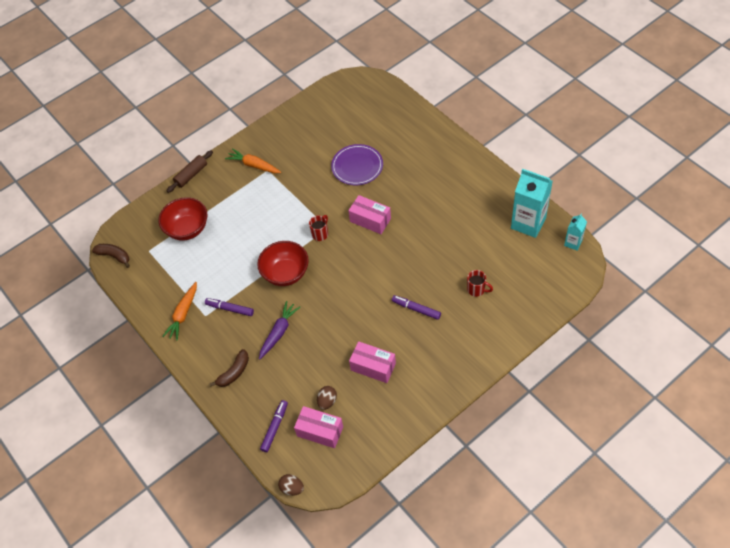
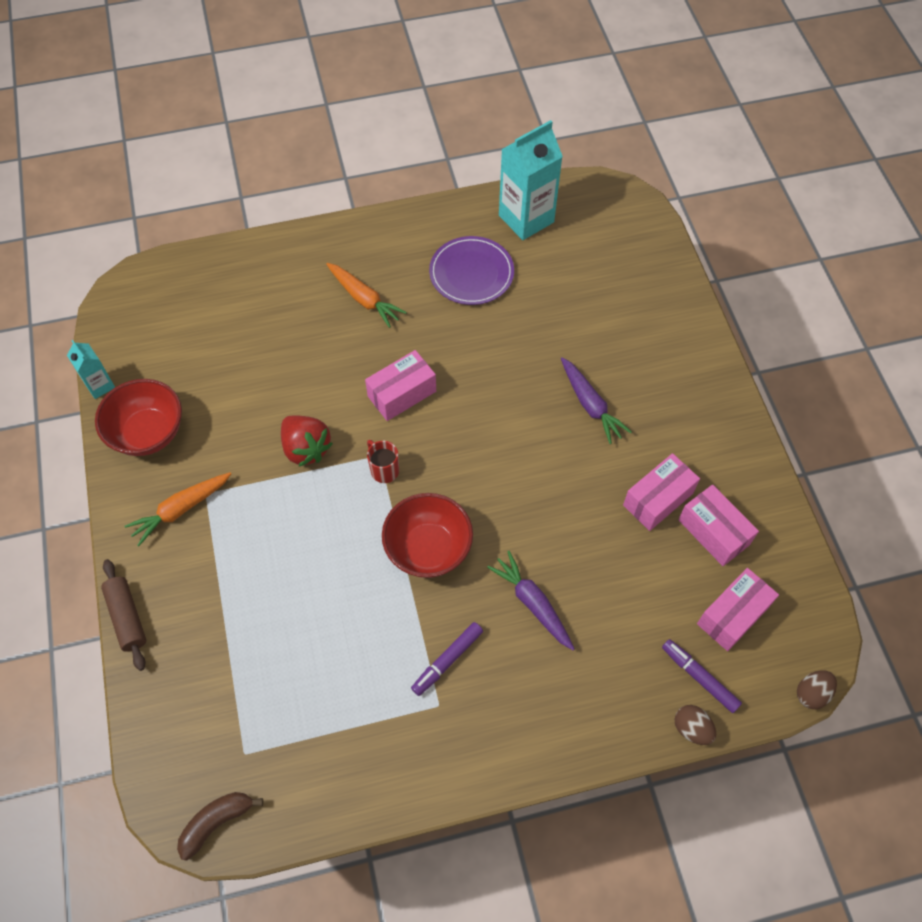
camera: 70 degrees left, 5 degrees up
red bowl [159,197,207,241] -> red bowl moved to [95,379,182,456]
orange carrot [162,282,197,341] -> orange carrot moved to [326,263,407,328]
brown banana [210,349,249,387] -> none
brown egg [317,386,337,410] -> brown egg moved to [675,705,716,745]
purple plate [331,144,383,185] -> purple plate moved to [429,236,514,305]
purple marker [392,295,441,320] -> purple carrot [561,357,632,444]
red mug [467,270,493,297] -> none
turquoise carton [564,213,587,251] -> turquoise carton moved to [67,340,115,399]
none -> red strawberry [281,415,333,467]
none -> pink box [678,484,759,566]

